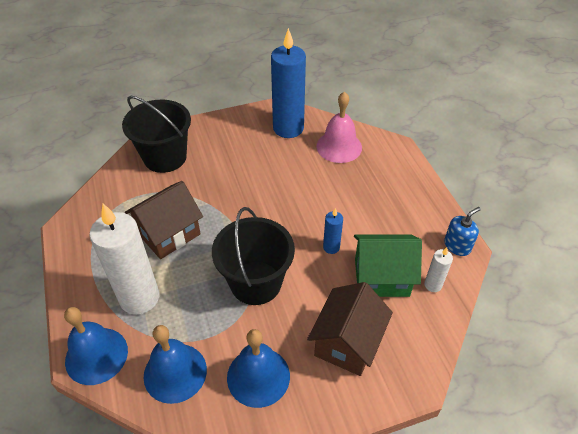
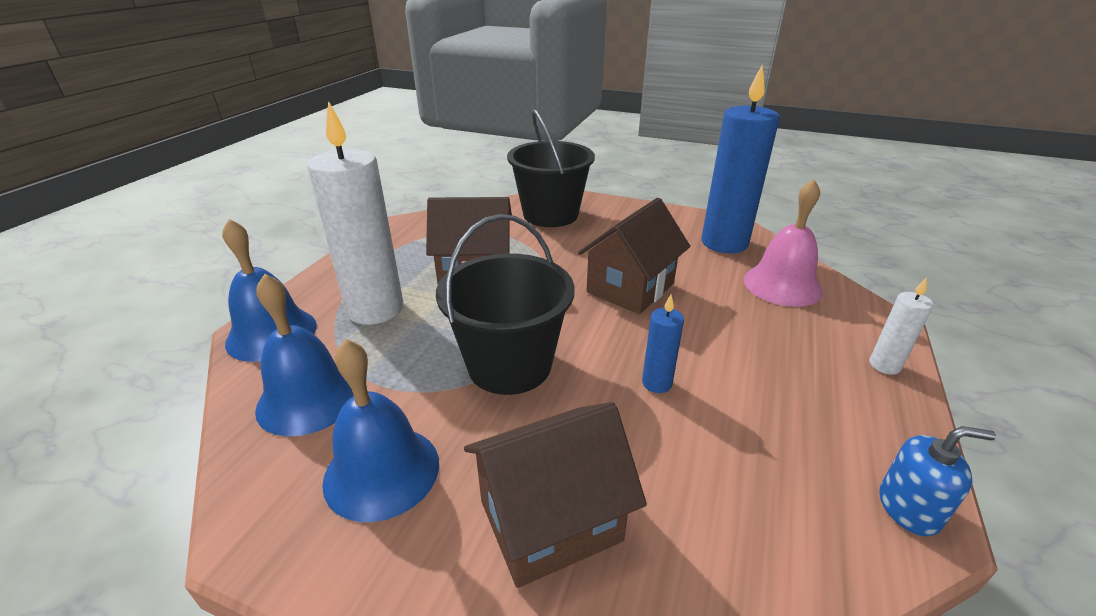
camera: 40 degrees right, 15 degrees down
green house [354,234,422,297] -> none
white candle [424,247,453,292] -> white candle moved to [870,277,933,375]
none -> brown house [578,198,690,314]

